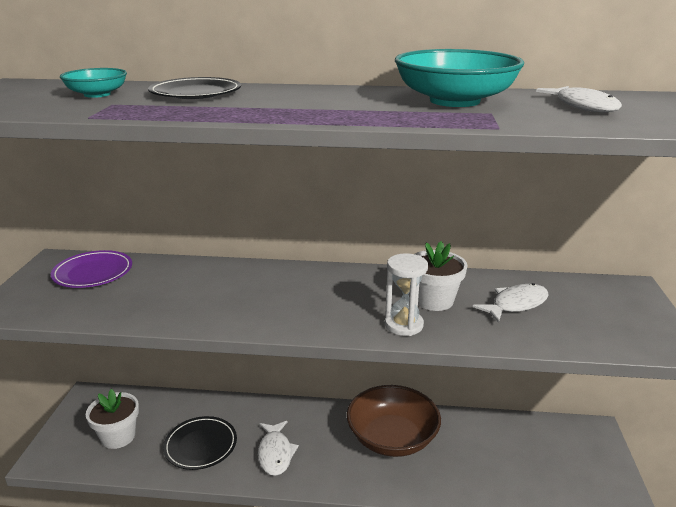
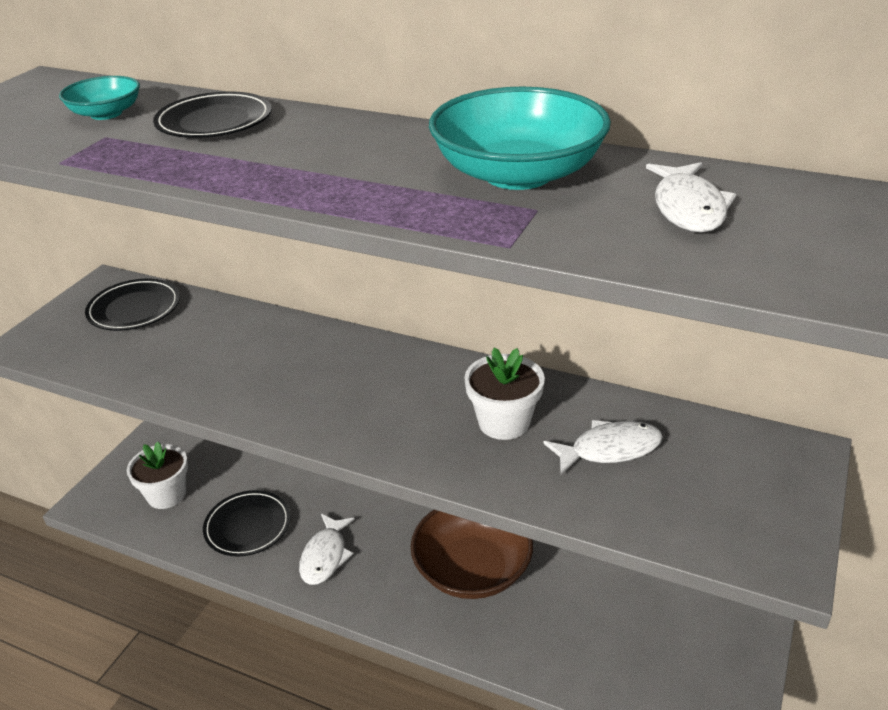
camera: 20 degrees right, 10 degrees up
purple plate [51,250,132,288] -> black plate [85,279,180,331]
white hourglass [385,253,428,336] -> none

